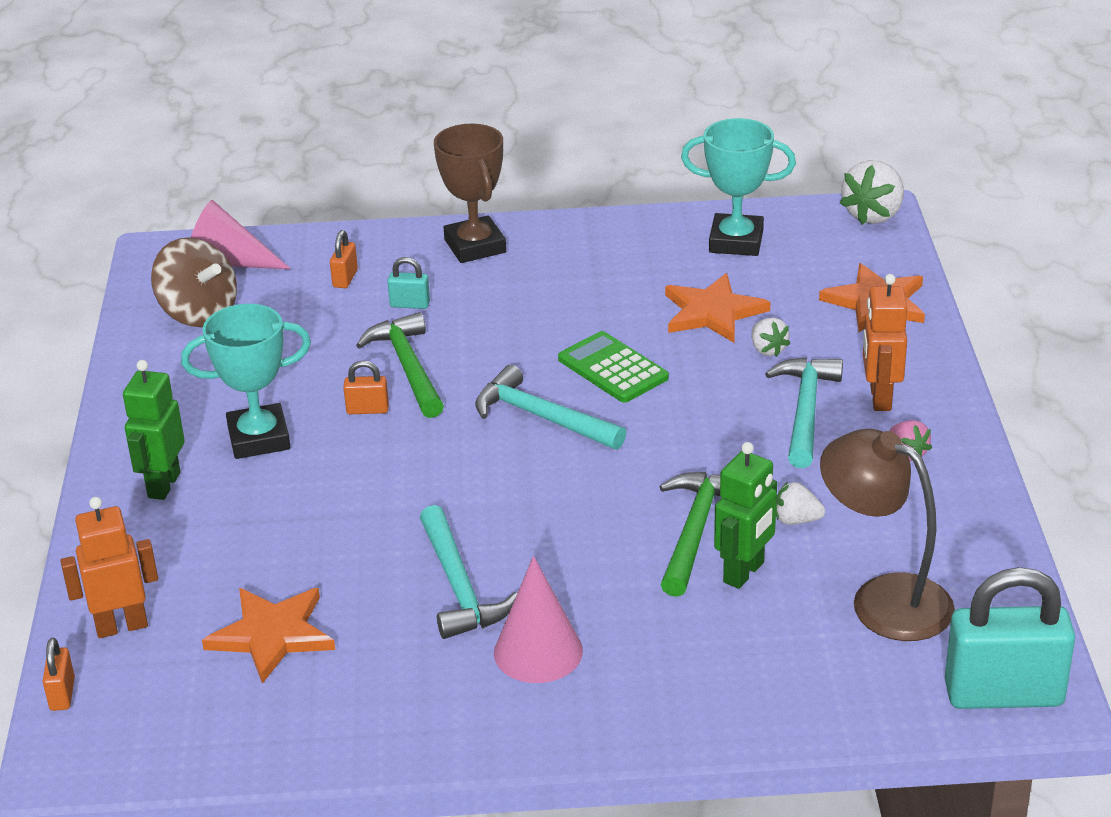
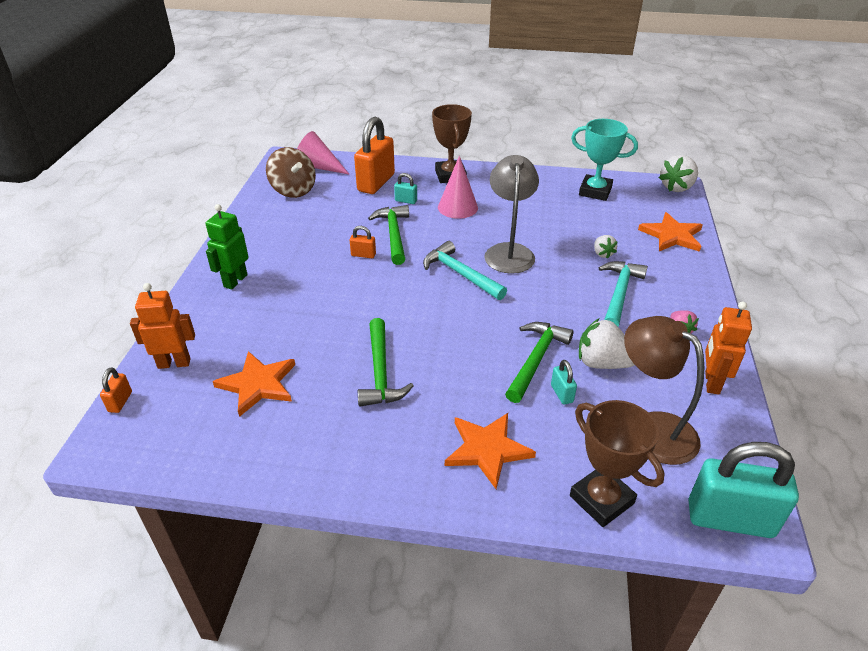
camera: 10 degrees right, 5 degrees up
turquoise trophy [181,304,311,459] -> none
orange padlock [330,230,358,288] -> orange padlock [354,117,395,194], size x2.28
turquoise hammer [420,505,517,639] -> green hammer [358,318,414,407]
pink cone [494,556,583,683] -> pink cone moved to [438,156,478,219]
green calculator [558,331,669,403] -> grey lamp [484,155,539,274]
orange star [665,273,770,343] -> orange star moved to [445,413,536,489]
green robot [714,442,777,589] -> turquoise padlock [551,360,577,405]
white strawberry [776,482,825,525] -> white strawberry [579,319,634,369], size x1.79
orange robot [863,274,907,411] -> orange robot moved to [705,302,752,395]
none -> brown trophy [570,400,665,527]

